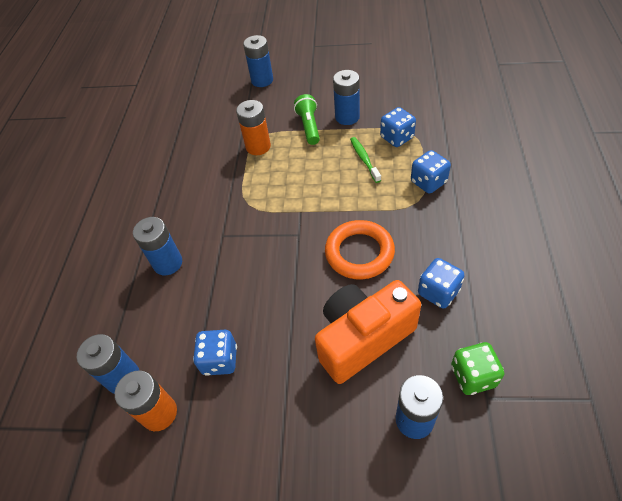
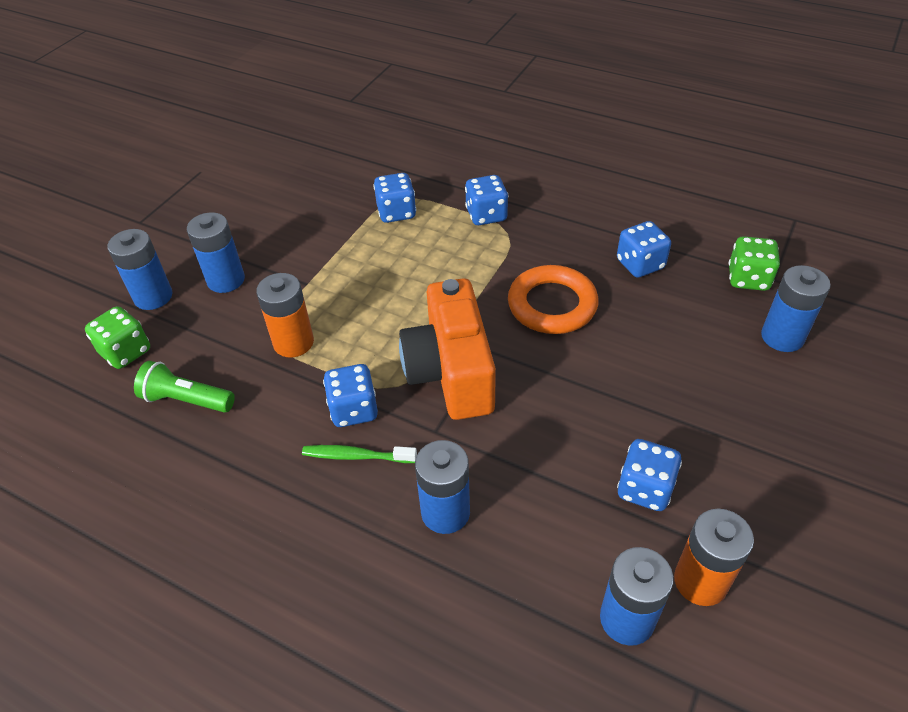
camera: 70 degrees left, 5 degrees down
green flashlight [294,94,320,145] -> green flashlight moved to [134,361,235,413]
orange camera [315,280,421,384] -> orange camera moved to [399,278,496,420]
blue battery [333,70,360,125] -> blue battery moved to [187,212,245,293]
green toothbrush [350,137,381,183] -> green toothbrush moved to [302,445,417,463]
none -> green dice [85,306,150,369]
none -> blue dice [323,364,378,427]

